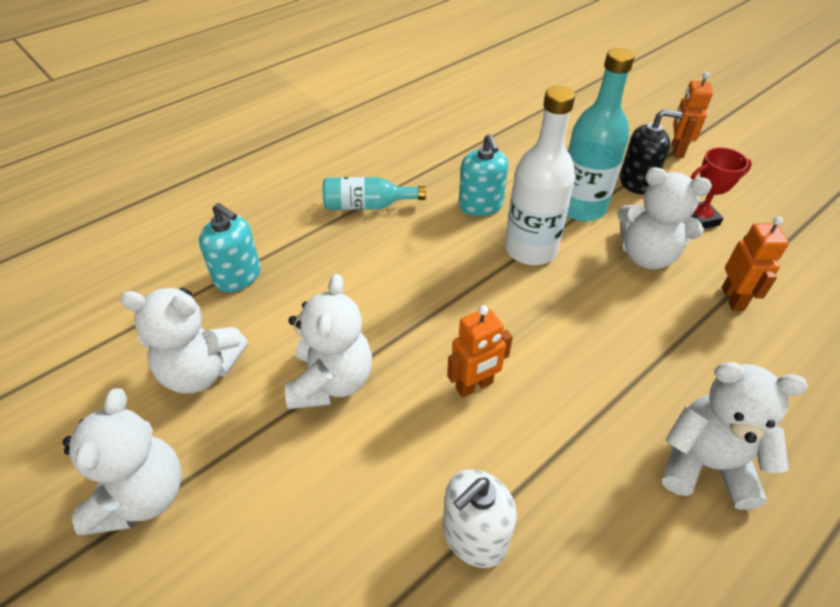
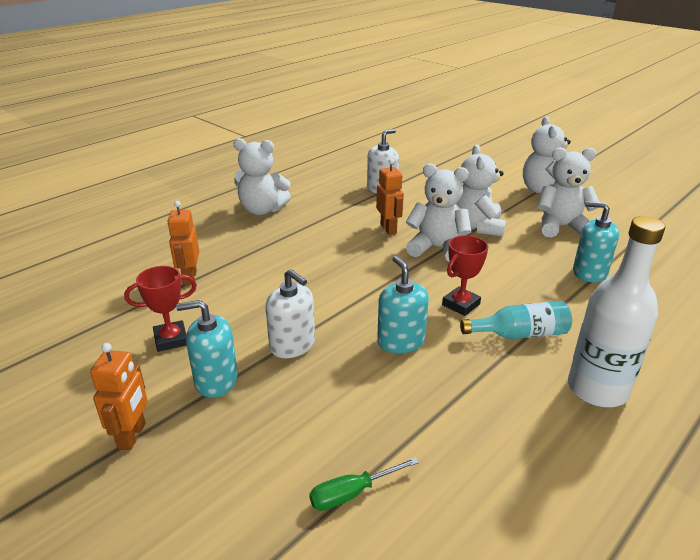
camera: 175 degrees right, 15 degrees down
orange robot [447,305,513,397] -> orange robot turned 105 degrees clockwise [376,159,404,235]
white bottle [505,86,576,265] -> white bottle moved to [568,216,665,407]
turquoise bottle [567,48,635,221] -> white soap dispenser [265,269,315,358]
white teddy bear [617,167,712,269] -> white teddy bear moved to [406,163,471,262]
black soap dispenser [620,109,683,194] -> turquoise soap dispenser [176,300,238,398]
none -> green screwdriver [309,457,419,511]
none -> red trophy [442,235,488,316]

